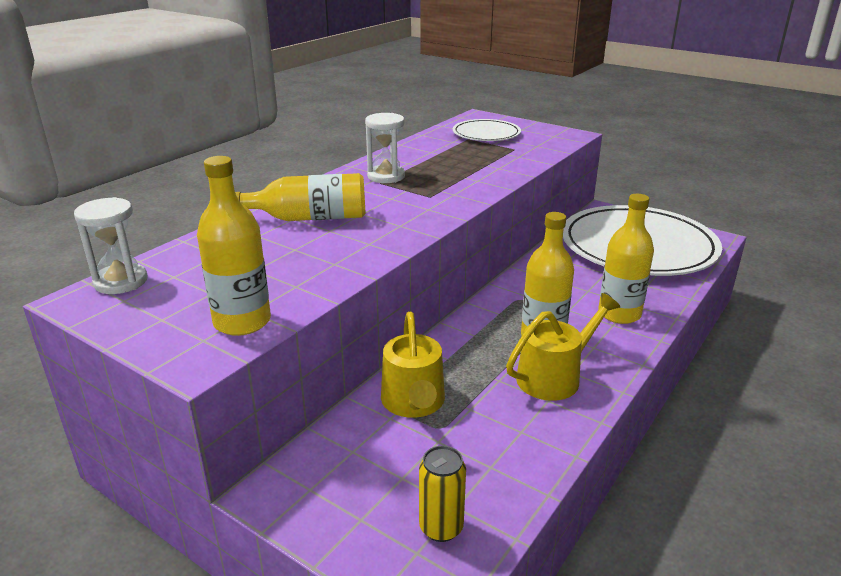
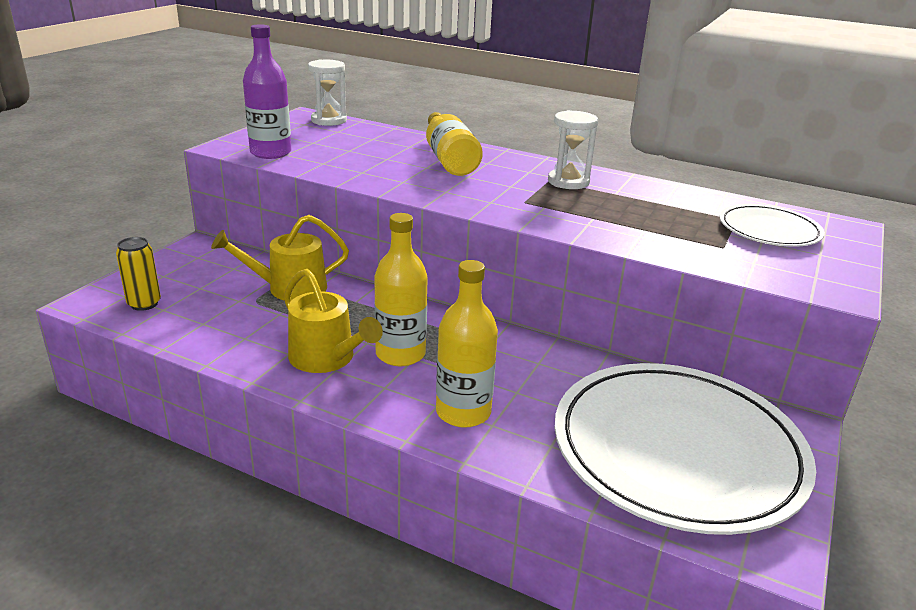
camera: 80 degrees right, 0 degrees up
yellow bottle [197,156,271,336] -> purple bottle [243,24,291,159]

